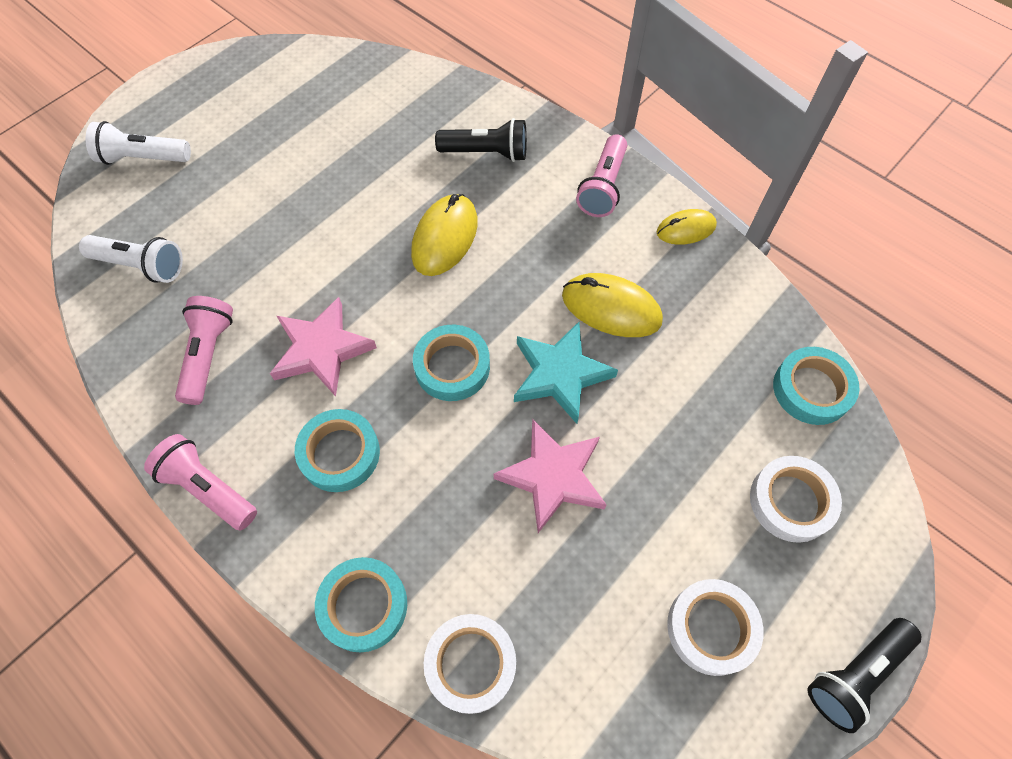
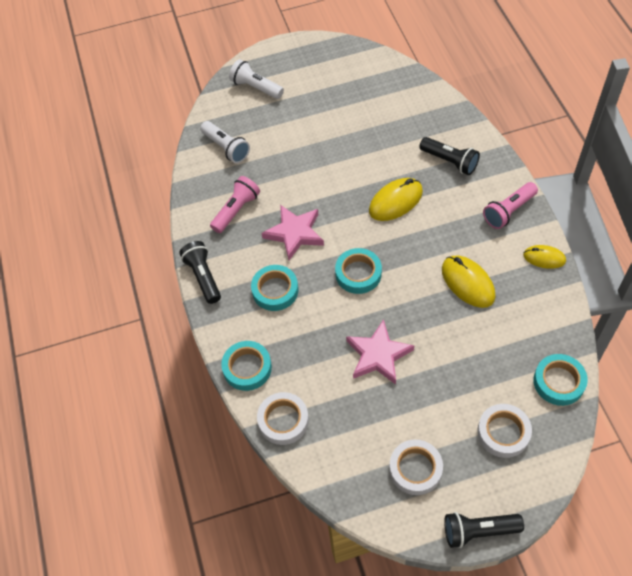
camera: 35 degrees right, 5 degrees down
pink flashlight [144,434,257,531] -> black flashlight [179,241,221,304]
turquoise star [514,322,618,424] -> none

